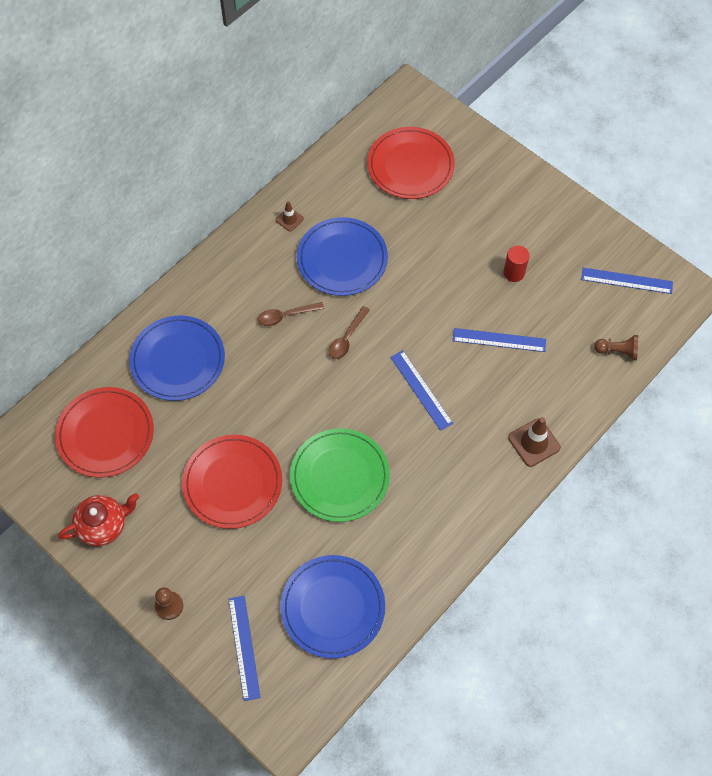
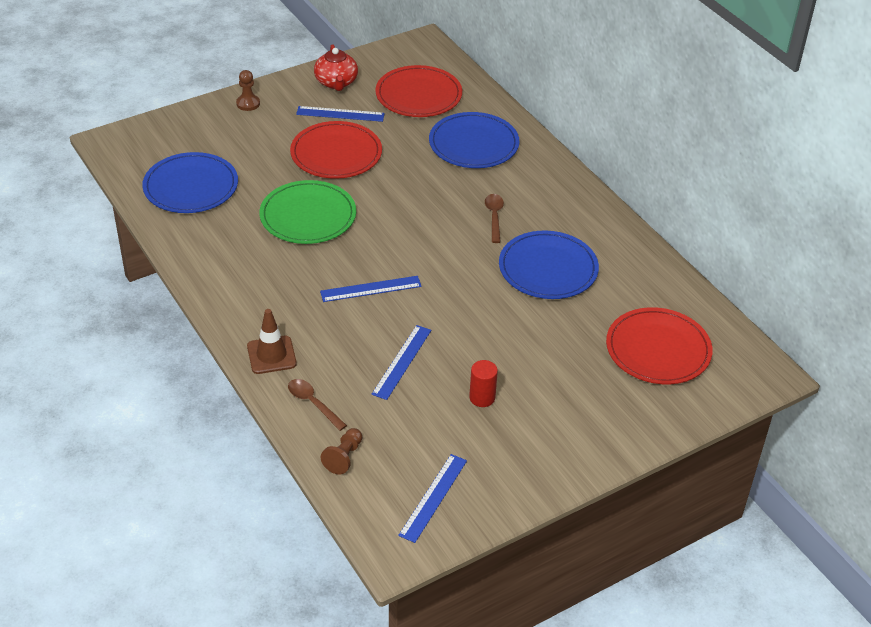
camera: 105 degrees right, 20 degrees down
blue ruler [229,596,261,701] -> blue ruler moved to [296,106,385,122]
brown traffic cone [276,201,304,232] -> none
brown spoon [328,306,370,359] -> brown spoon moved to [288,379,347,431]

